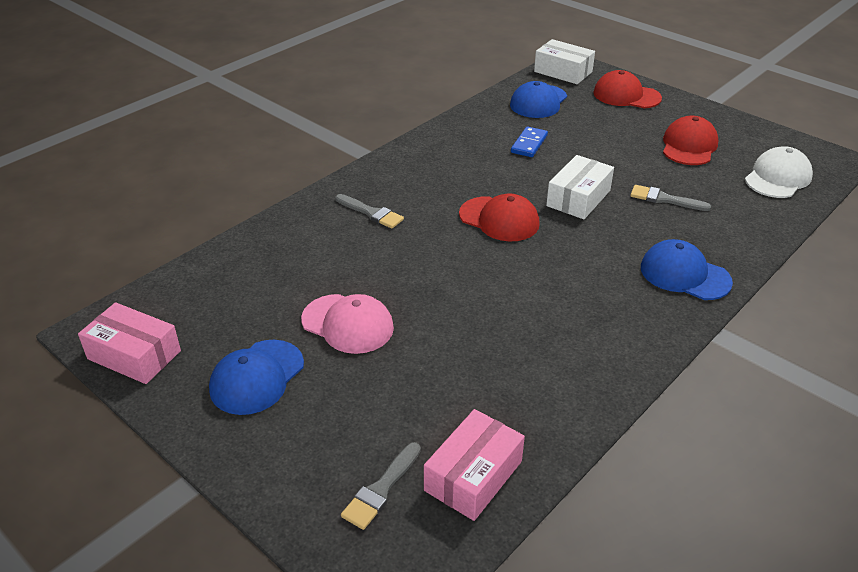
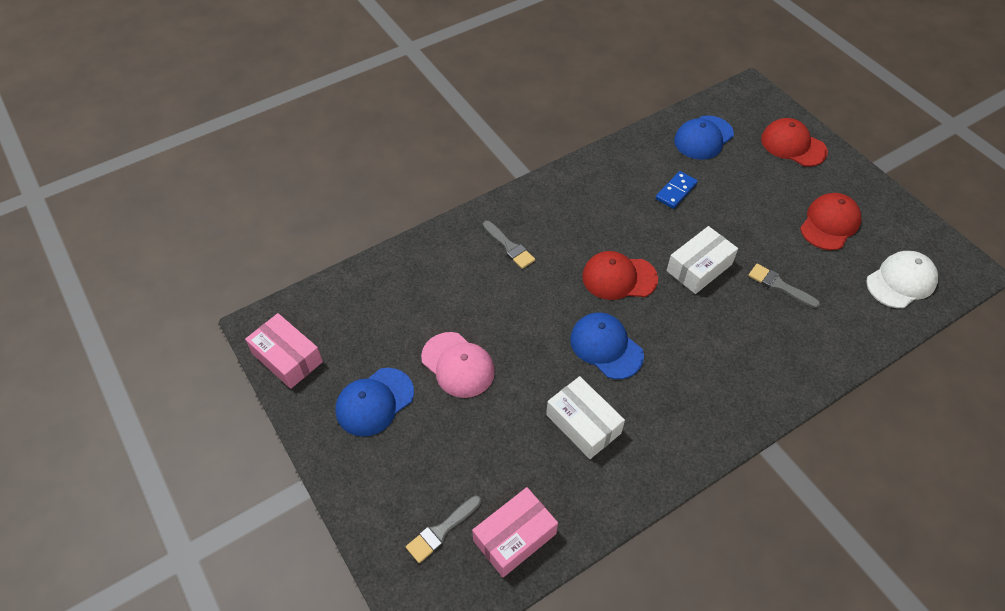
camera: 15 degrees right, 15 degrees up
red cap [459,193,540,242] -> red cap turned 135 degrees clockwise [582,251,658,300]
white box [534,39,595,84] -> white box moved to [546,376,625,459]
blue cap [641,239,733,300] -> blue cap moved to [570,312,644,379]

